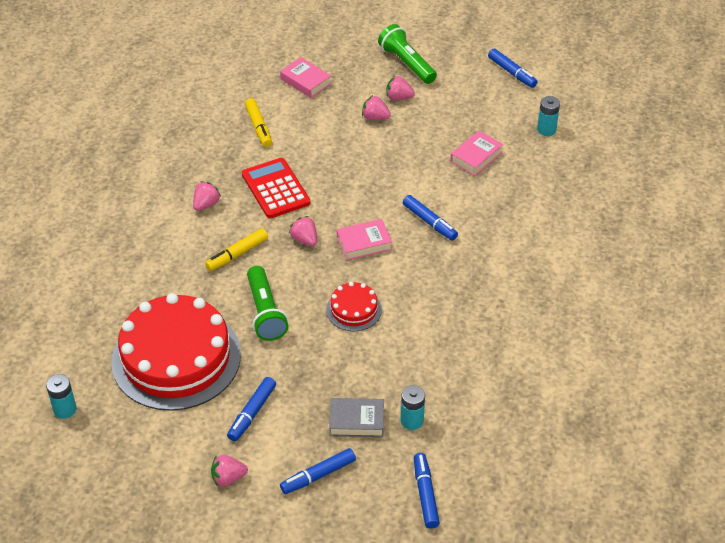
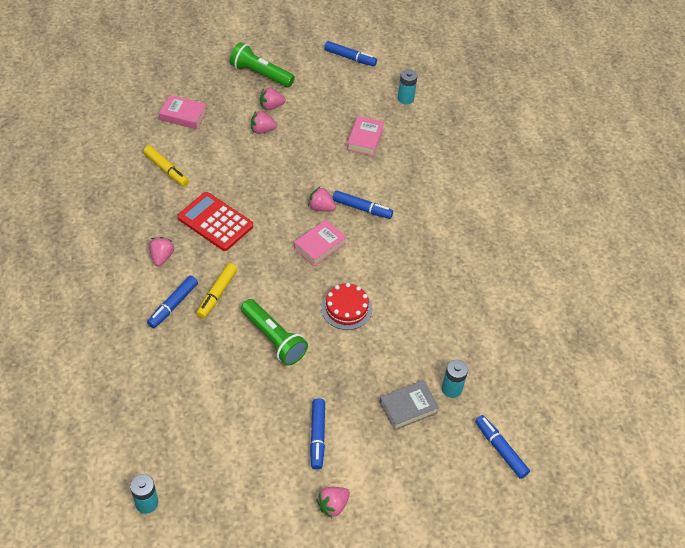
camera: 30 degrees left, 5 degrees up
red cake [111,293,241,411] -> none
blue marker [280,448,356,494] -> blue marker moved to [147,276,198,328]
pink strawberry [289,216,317,246] -> pink strawberry moved to [308,186,336,212]

